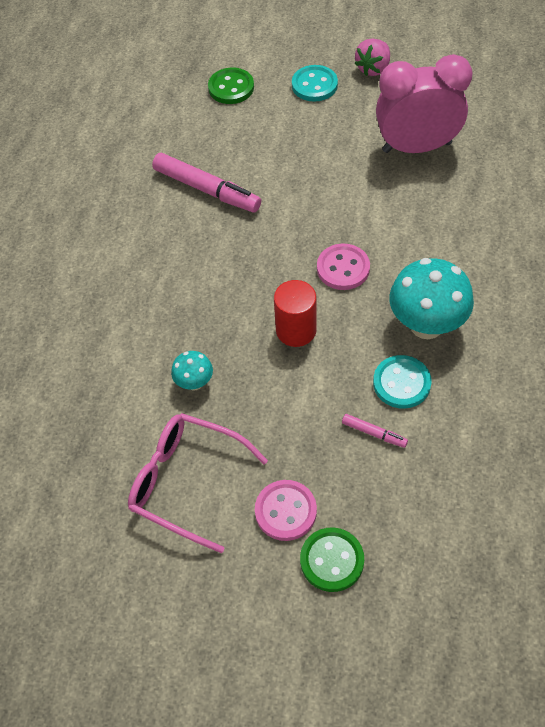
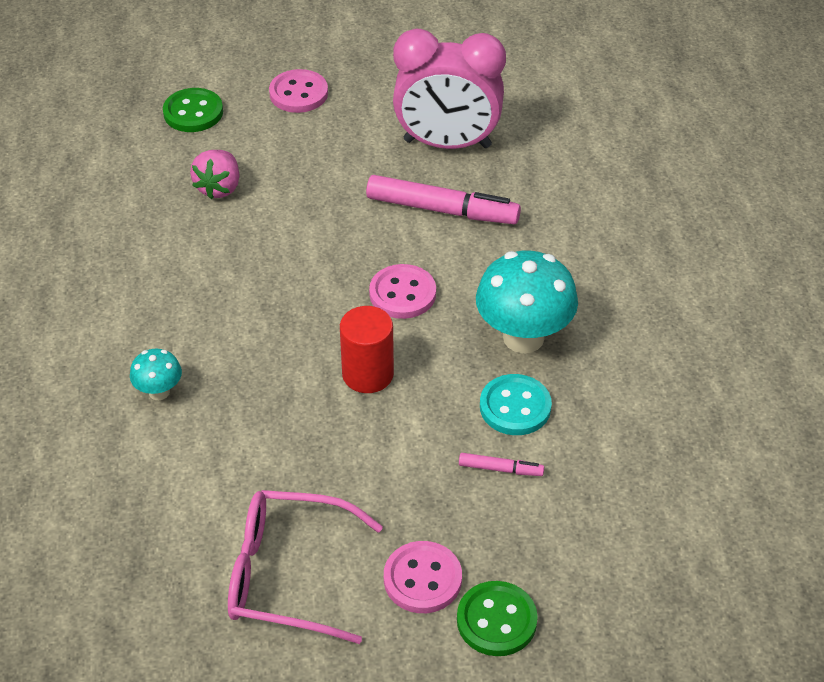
camera: 20 degrees left, 10 degrees down
pink marker [152,153,261,213] -> pink marker moved to [366,175,521,224]
turquoise mushroom [171,351,213,390] -> turquoise mushroom moved to [130,349,182,400]
turquoise button [292,65,338,102] -> pink button [269,69,328,113]
pink strawberry [355,39,390,76] -> pink strawberry moved to [190,150,239,199]
pink clock [376,54,472,153] -> pink clock turned 150 degrees counterclockwise [393,29,506,149]

